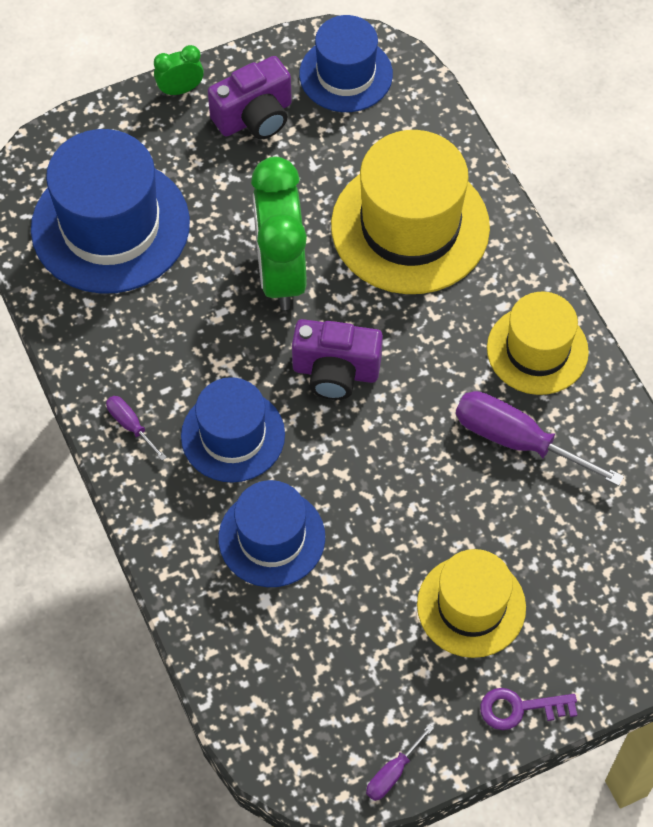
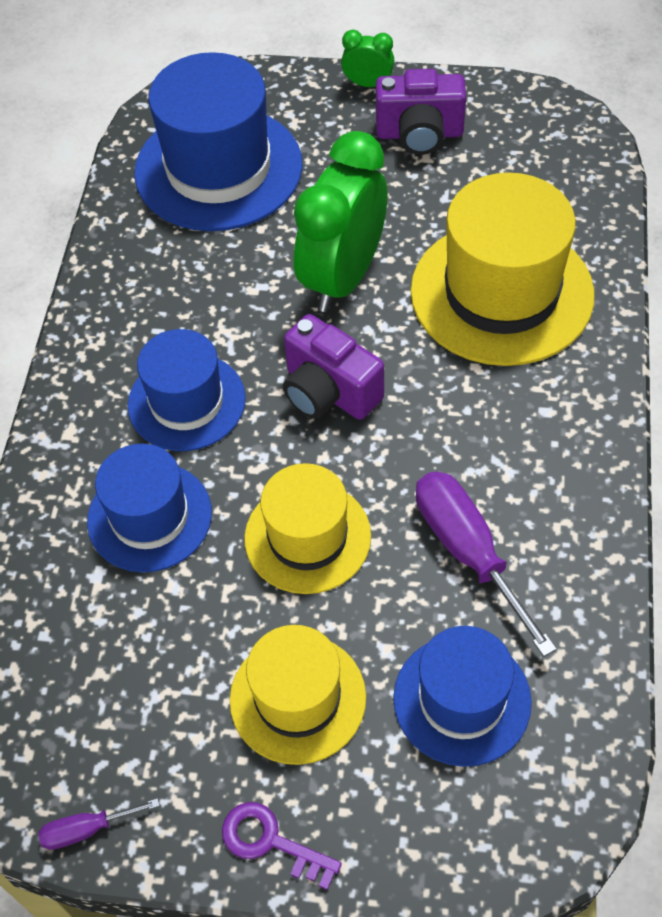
camera: 35 degrees right, 5 degrees down
purple screwdriver [106,396,166,460] -> none
blue hat [299,15,393,112] -> blue hat moved to [393,626,532,767]
yellow hat [487,292,589,395] -> yellow hat moved to [244,463,371,594]

